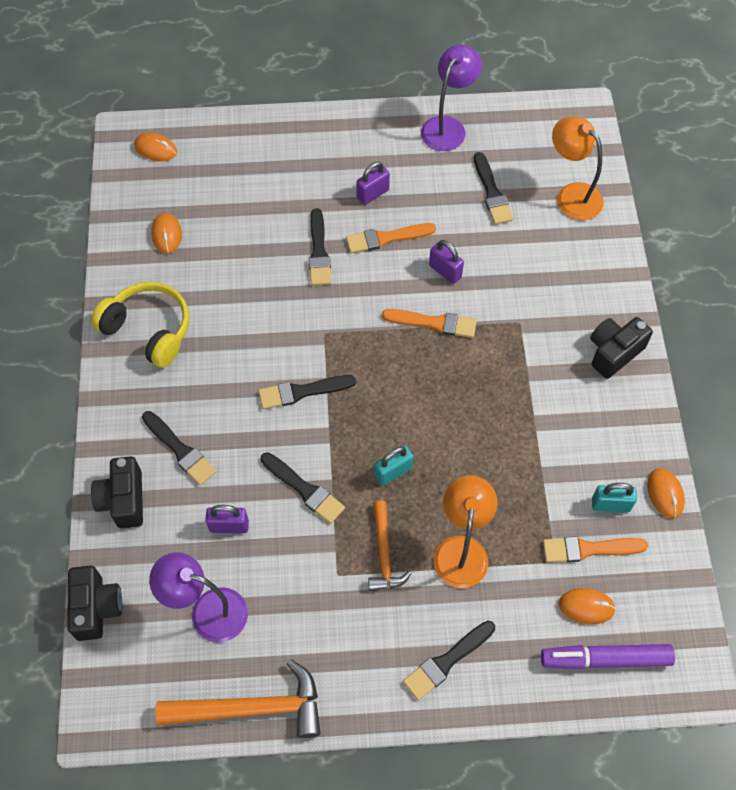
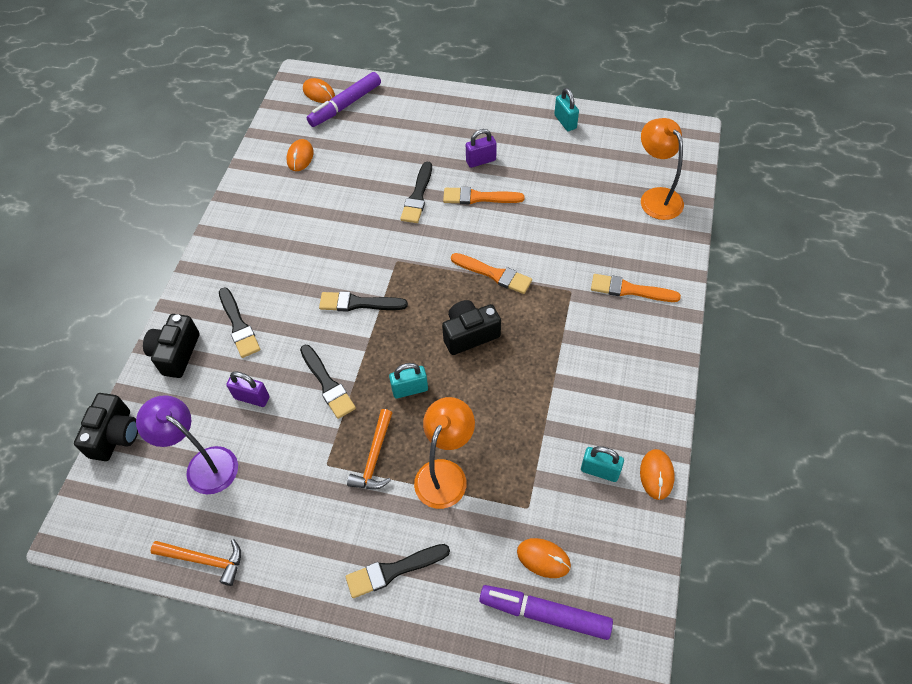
camera: 20 degrees right, 5 degrees down
yellow headphones [91,282,189,368] -> none
orange hammer [156,659,321,738] -> orange hammer [151,539,241,586], size x0.61
purple lamp [421,45,482,151] -> turquoise padlock [554,88,579,131]
purple padlock [429,240,464,284] -> none
black brush [474,152,513,225] -> none
orange brush [543,536,648,563] -> orange brush moved to [591,274,681,302]
black camera [590,317,653,379] -> black camera moved to [442,300,501,355]
none -> purple marker [307,72,381,127]

